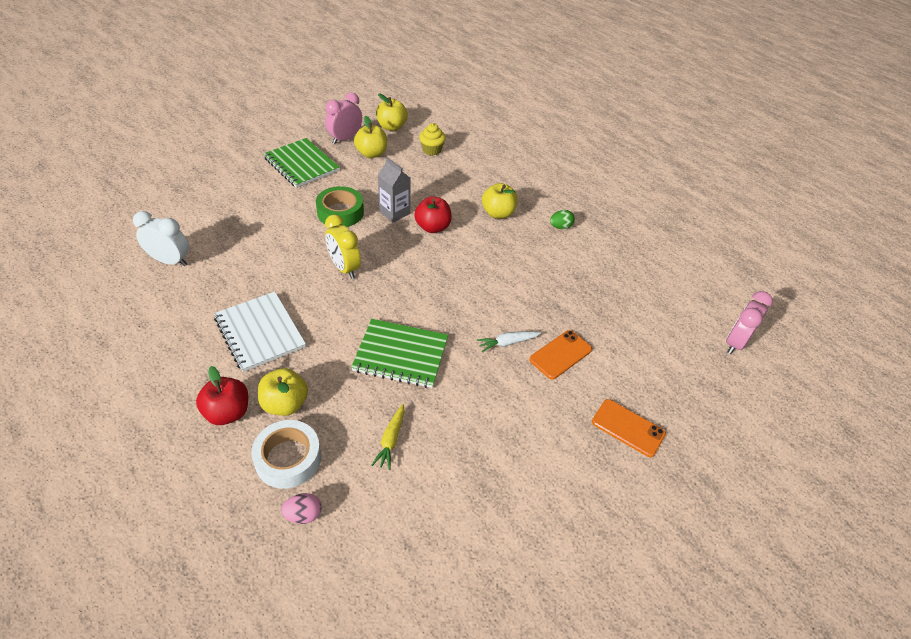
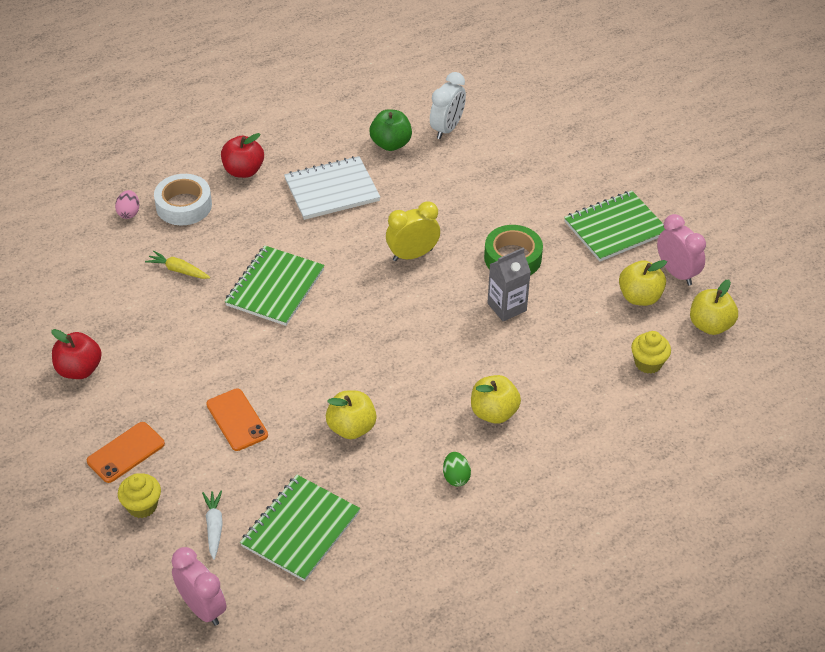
camera: 105 degrees right, 0 degrees up
yellow apple [258,368,308,416] -> yellow apple moved to [326,390,377,439]
red apple [414,196,452,233] -> red apple moved to [51,329,102,379]
white carrot [477,331,541,352] -> white carrot moved to [202,490,223,560]
none -> yellow cupcake [118,473,161,518]
none -> green notebook [240,475,360,582]
none -> green apple [370,109,412,151]

